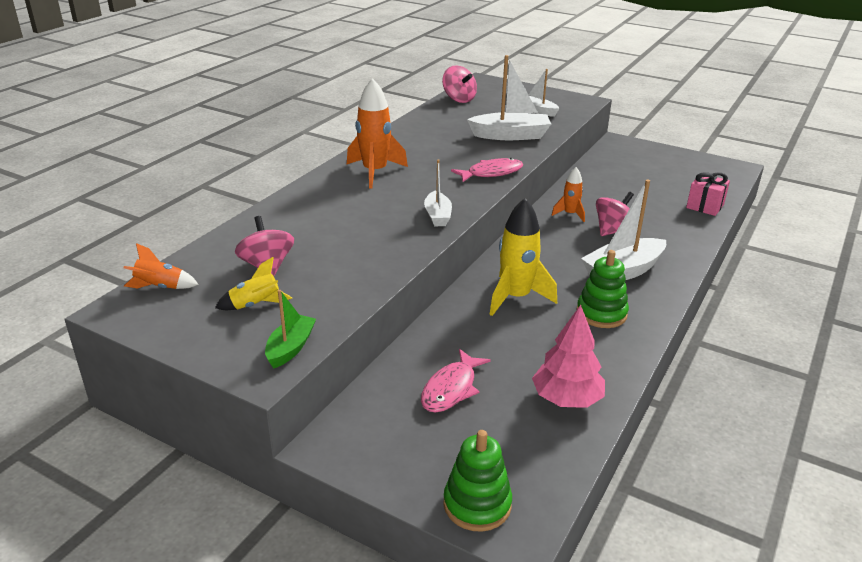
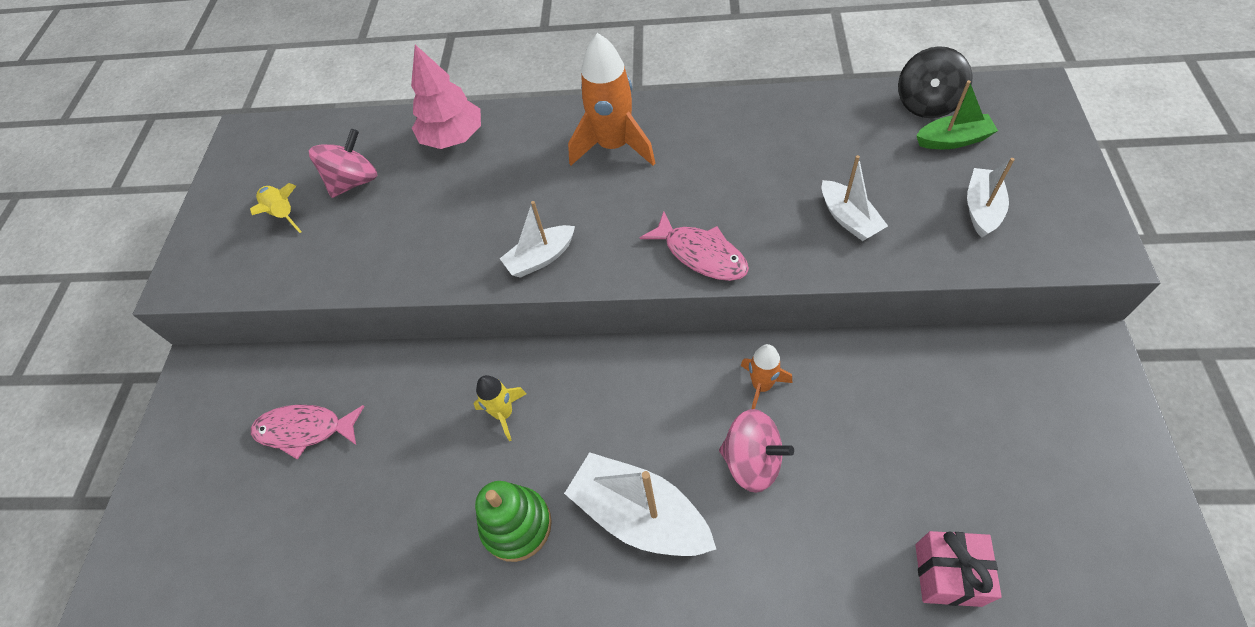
camera: 70 degrees right, 25 degrees up
orange rocket [124,243,199,289] -> none
green boat [265,290,316,368] -> green boat moved to [916,80,998,149]
pink spinning top [442,65,477,103] -> black spinning top [898,46,972,118]
green stacking toy [443,430,512,532] -> none
white boat [467,55,551,140] -> white boat [822,155,888,241], size x0.59
yellow rocket [489,198,557,316] -> yellow rocket [474,375,527,441], size x0.55
pink tree [532,305,605,408] -> pink tree moved to [411,45,481,149]

